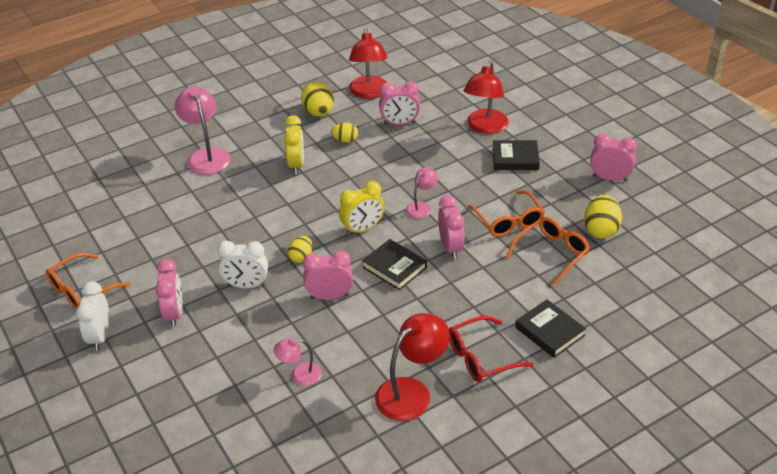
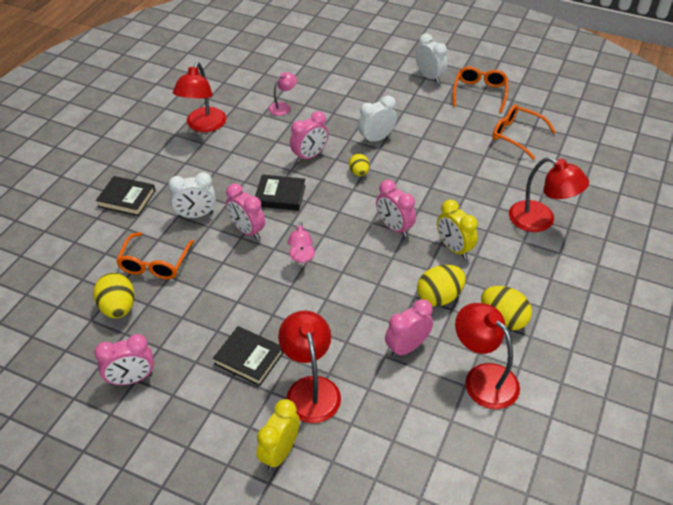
camera: 145 degrees right, 5 degrees up
pink clock [155,259,183,327] -> pink clock moved to [376,180,416,237]
pink lamp [175,86,231,174] -> red lamp [509,157,589,232]
yellow egg [331,122,358,143] -> yellow egg [417,265,466,307], size x1.63
yellow clock [339,181,384,235] -> yellow clock moved to [257,399,300,471]
red glasses [449,316,534,382] -> none
orange glasses [468,190,545,237] -> orange glasses moved to [492,104,556,160]
black book [492,140,540,170] -> black book turned 60 degrees clockwise [213,326,284,386]
none -> white clock [168,172,216,218]

